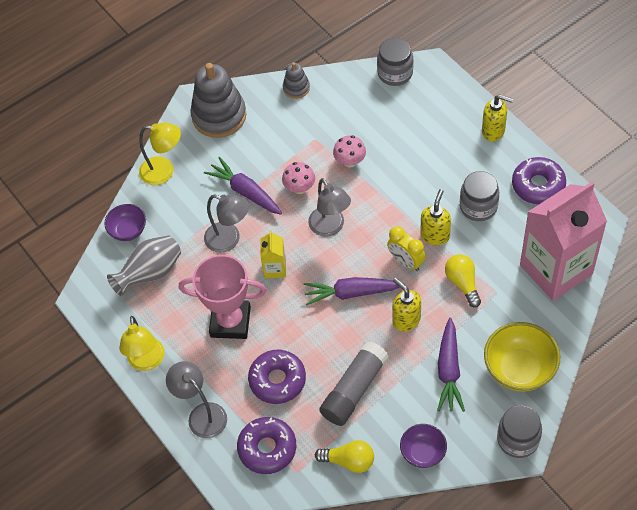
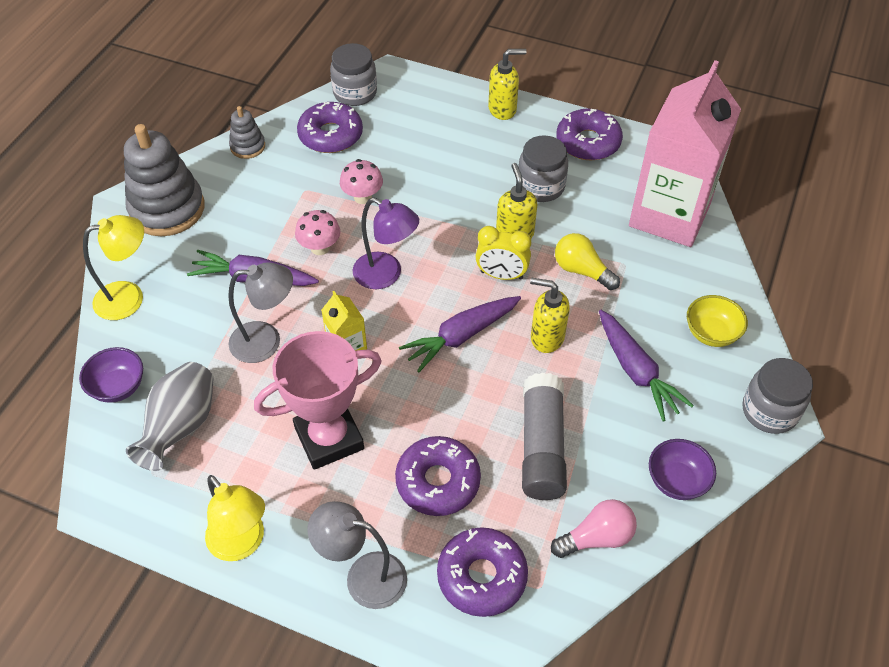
camera: 35 degrees left, 5 degrees down
grey lamp [308,178,351,237] -> purple lamp [353,198,419,289]
yellow light bulb [315,440,374,473] -> pink light bulb [551,499,637,558]
yellow bowl [484,322,560,392] -> yellow bowl [687,295,748,347], size x0.61
none -> purple donut [297,102,363,153]

